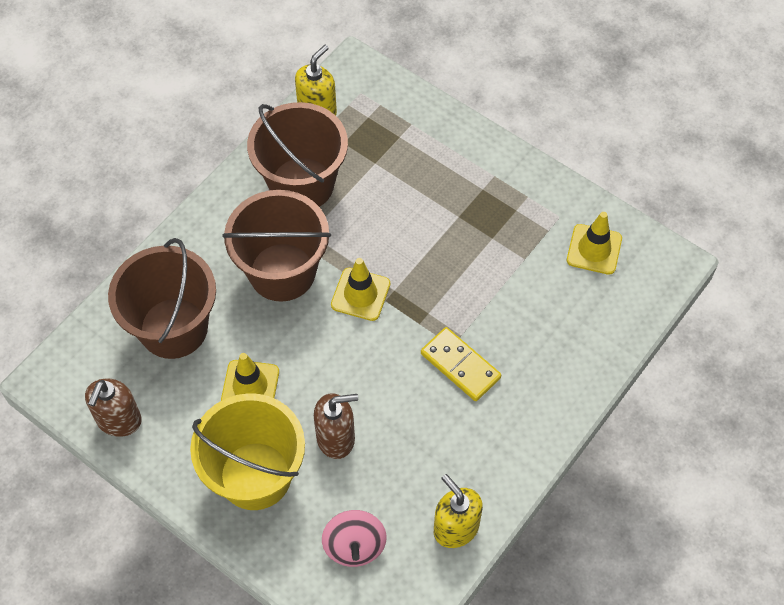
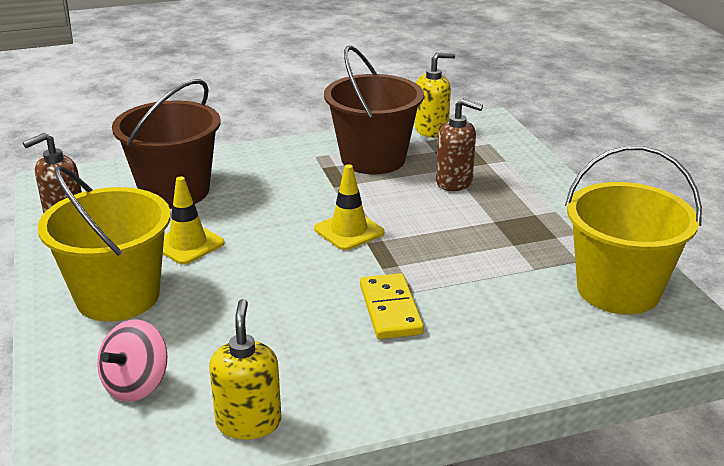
camera: 35 degrees right, 30 degrees down
brown bucket [223,190,331,302] -> none
brown soap dispenser [314,393,358,459] -> brown soap dispenser moved to [436,99,483,191]
yellow traffic cone [567,212,622,275] -> yellow bucket [565,145,702,315]

